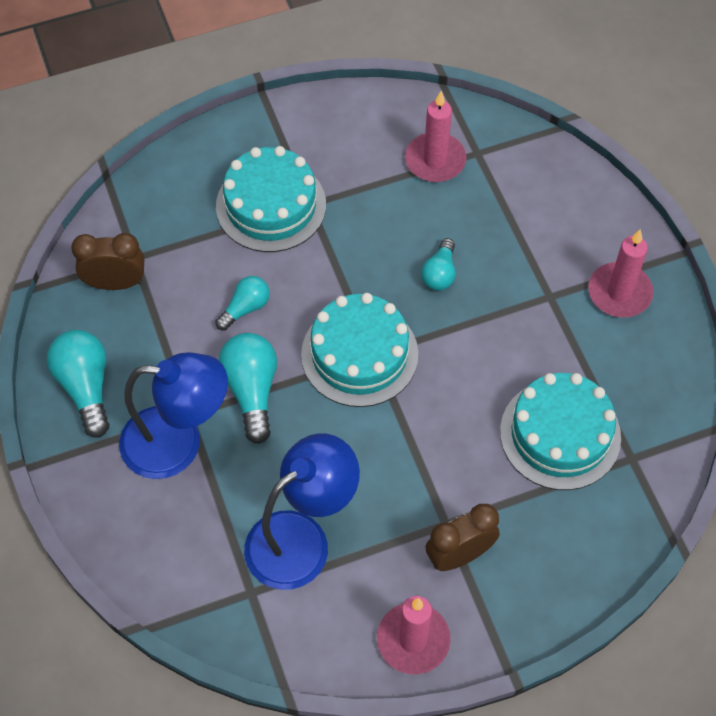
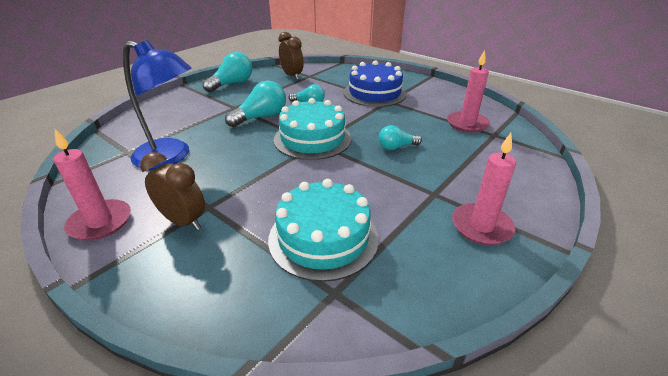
camera: 60 degrees right, 25 degrees down
blue lamp [119,352,228,479] -> none
turquoise cake [216,146,326,252] -> blue cake [344,61,407,107]

